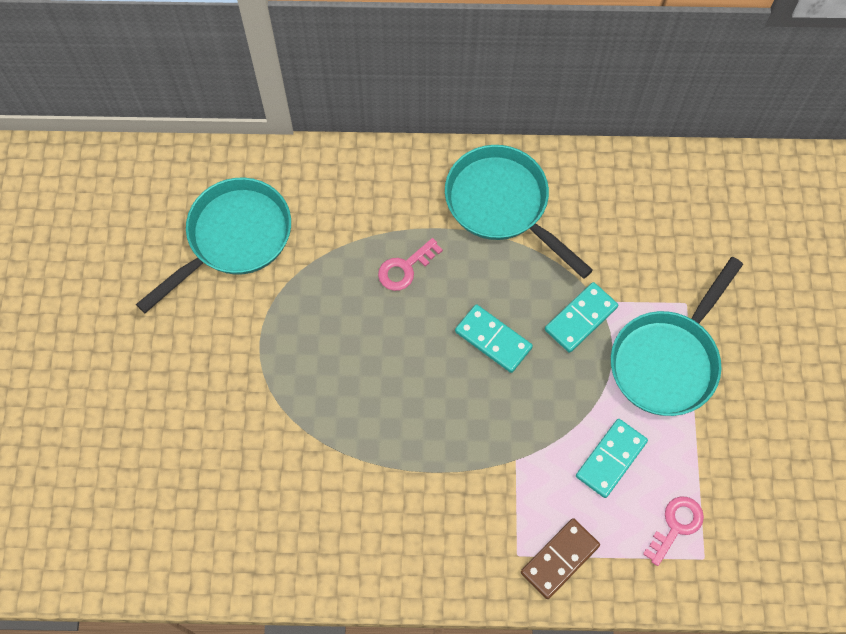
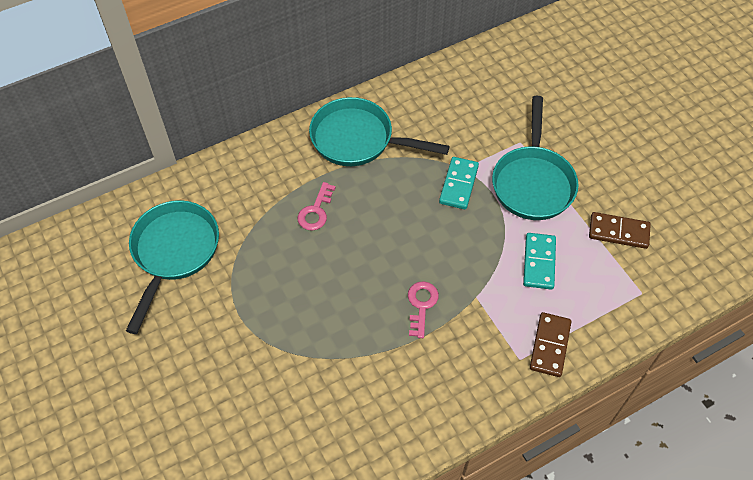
camera: 30 degrees left, 10 degrees down
turquoise domino [455,304,533,373] -> none
pink key [643,496,704,566] -> pink key moved to [408,281,439,338]
none -> brown domino [589,212,651,249]

